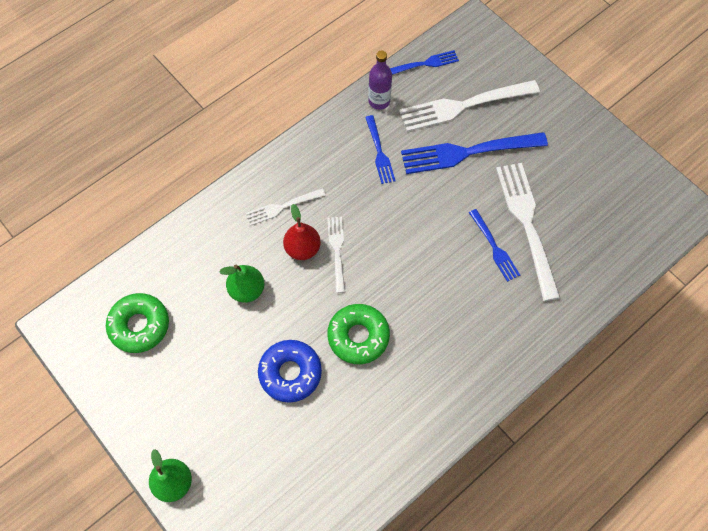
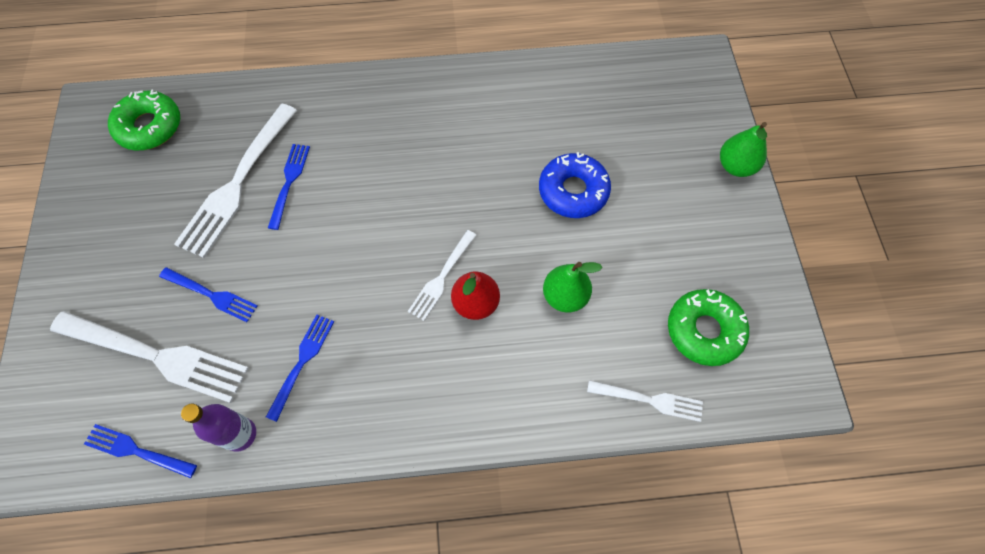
camera: 145 degrees left, 0 degrees up
white fork [246,188,326,225] -> white fork moved to [587,380,703,422]
green donut [327,304,390,364] -> green donut moved to [108,90,180,150]
blue fork [401,132,548,174] -> blue fork [159,267,257,322], size x0.54

